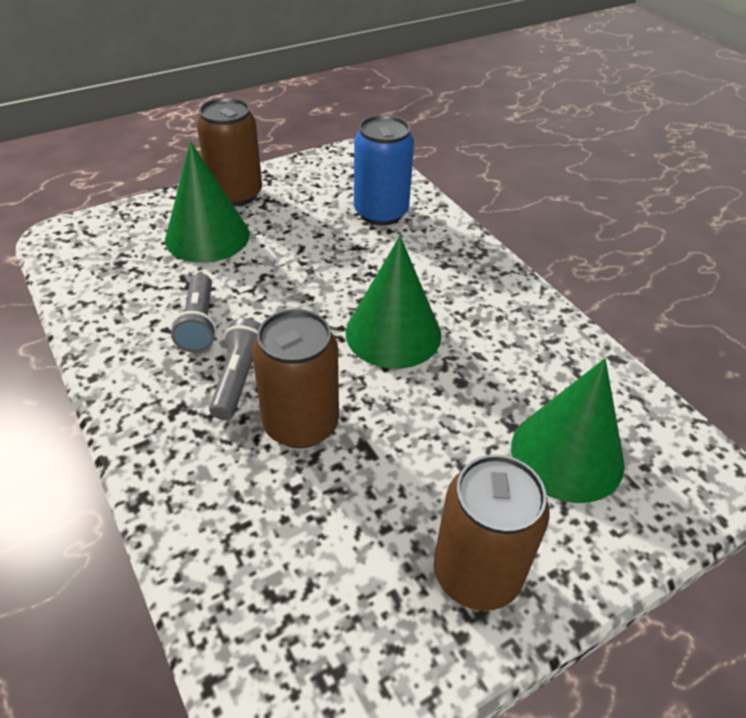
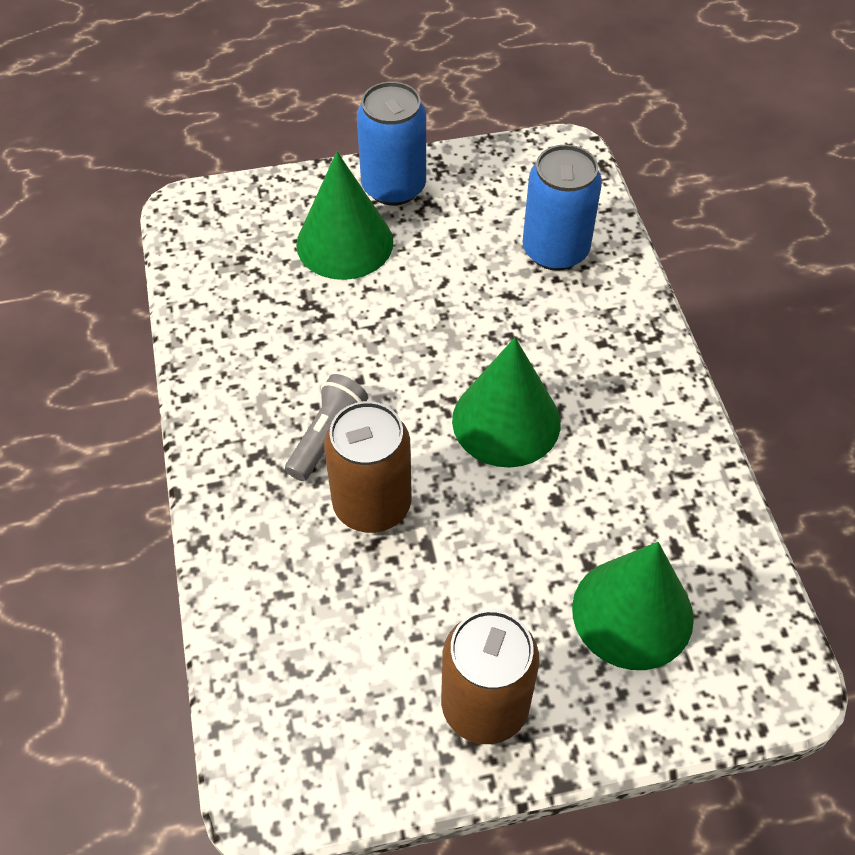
camera: 20 degrees right, 10 degrees up
grey flashlight [171,273,217,353] -> none
brown can [196,98,262,206] -> blue can [357,82,426,206]

